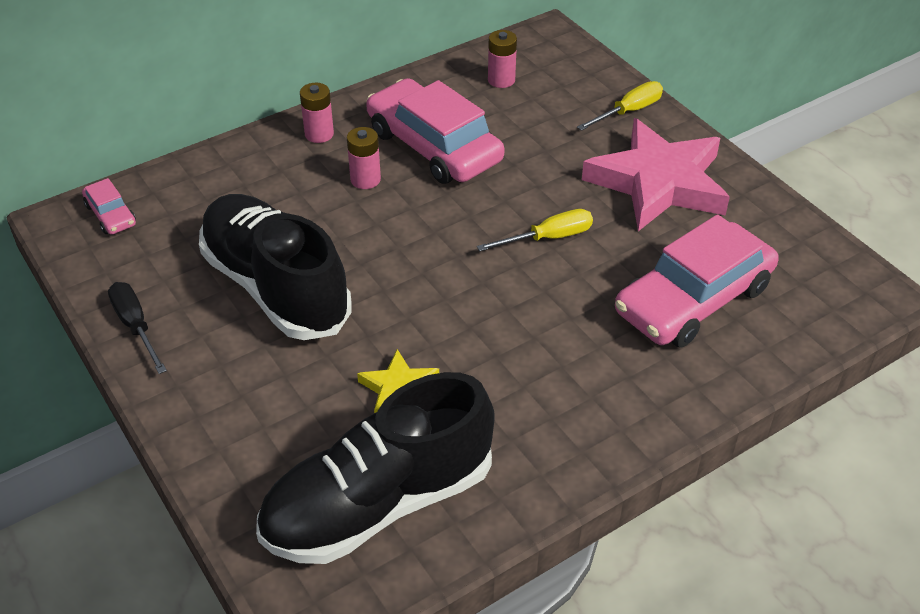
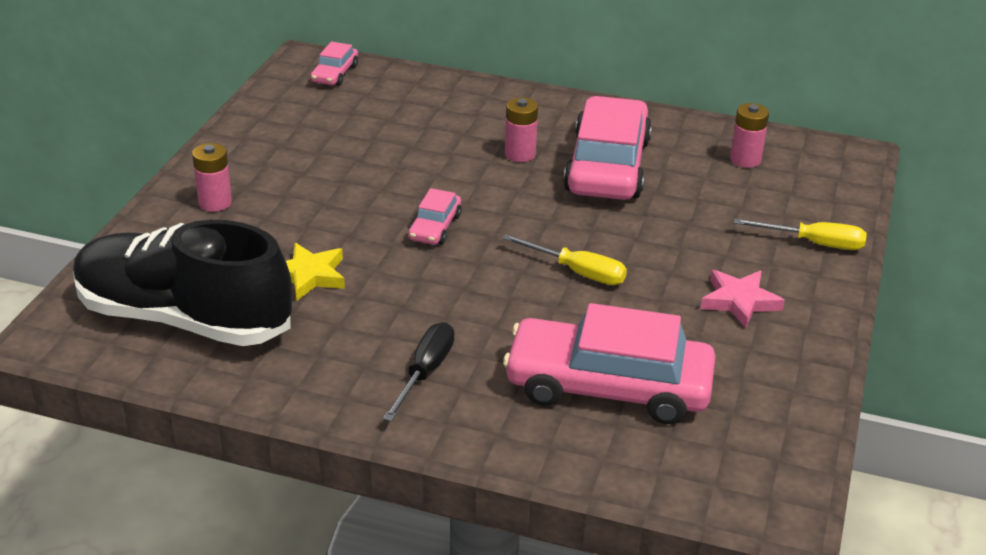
camera: 50 degrees right, 10 degrees down
black screwdriver [108,282,167,374] -> black screwdriver moved to [383,322,455,422]
black shoe [199,194,352,340] -> none
pink battery [300,83,334,143] -> pink battery moved to [192,143,232,212]
pink star [582,118,730,231] -> pink star [701,270,785,328], size x0.47
none -> pink car [408,188,461,245]

